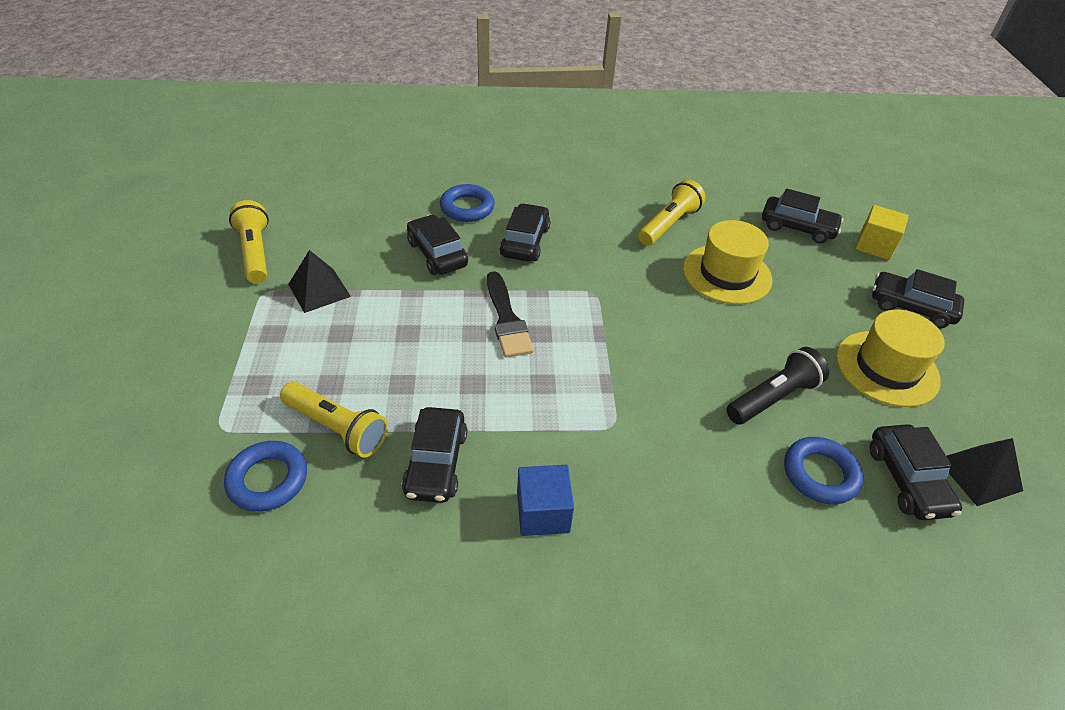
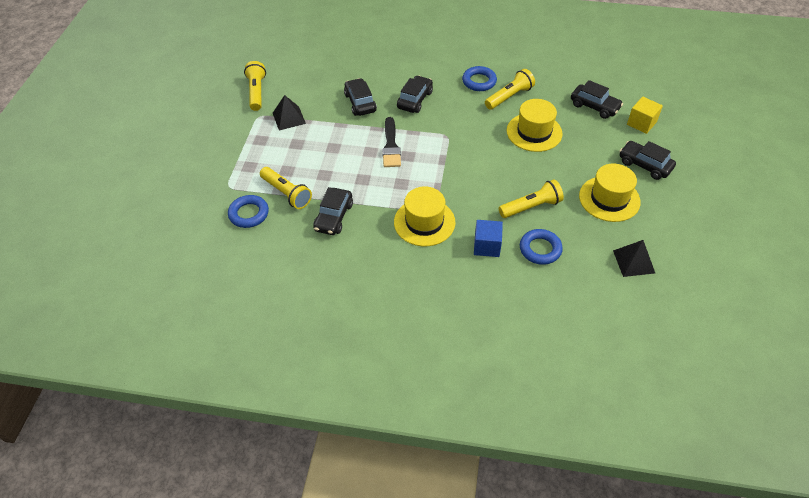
camera: 15 degrees right, 5 degrees up
blue ring [440,184,495,222] -> blue ring moved to [462,66,497,91]
blue cube [517,465,574,536] -> blue cube moved to [474,220,503,257]
black flashlight [726,347,829,424] -> yellow flashlight [499,179,564,218]
black car [869,424,962,520] -> none
none -> yellow hat [394,187,455,246]

